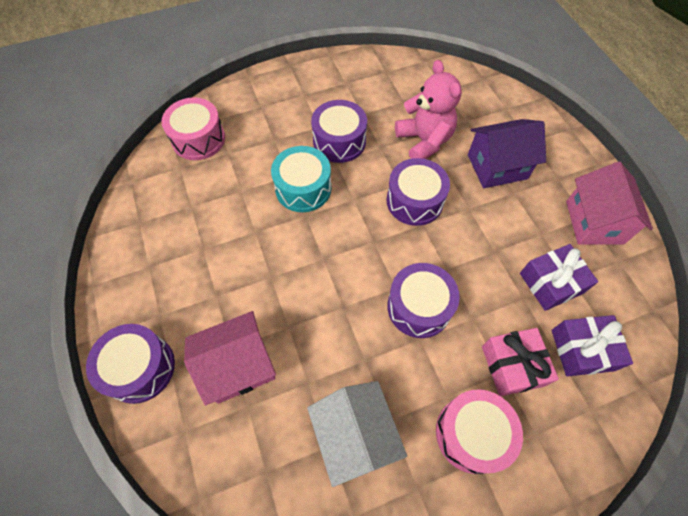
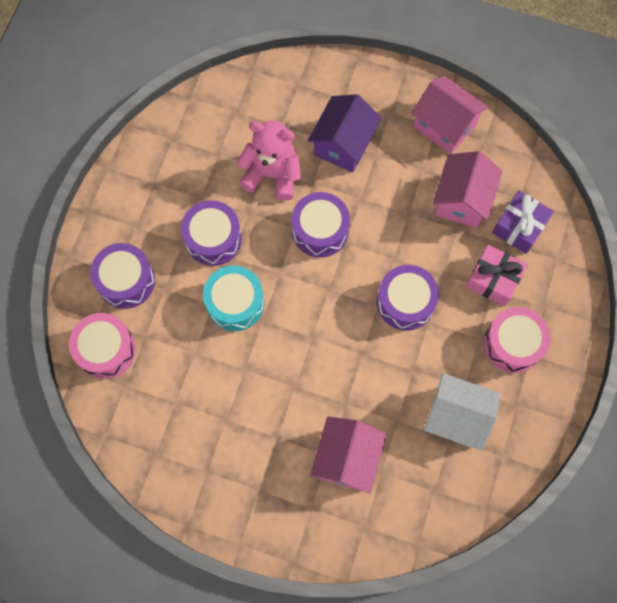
camera: 50 degrees left, 10 degrees up
purple drum [86,324,175,404] -> purple drum moved to [90,243,155,309]
purple gift [520,244,598,311] -> pink house [433,151,503,228]

